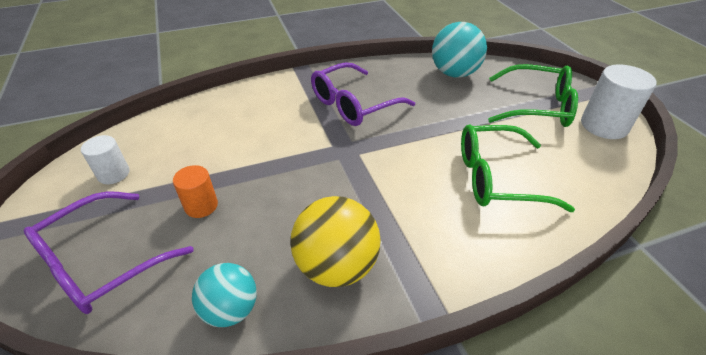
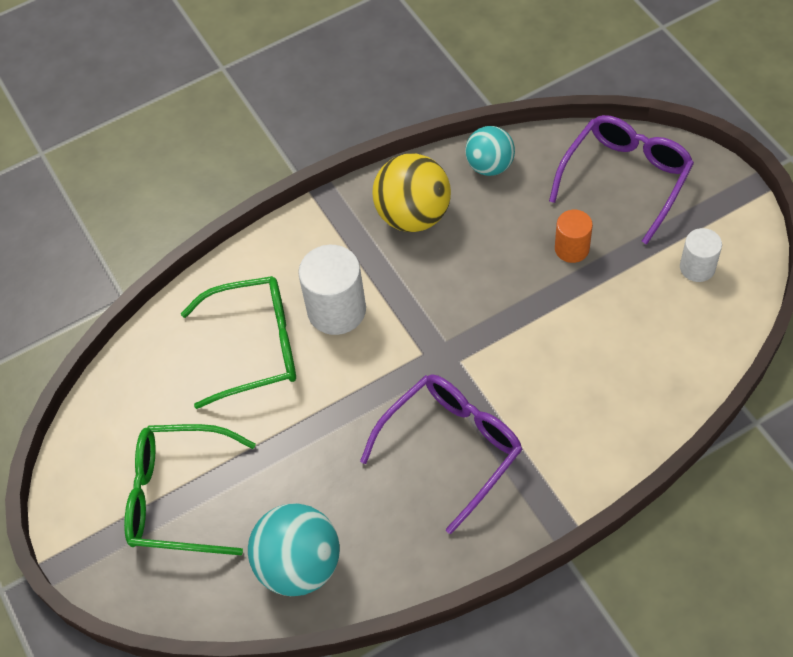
camera: 175 degrees right, 15 degrees up
white cylinder [581,64,657,139] -> white cylinder moved to [298,245,366,335]

